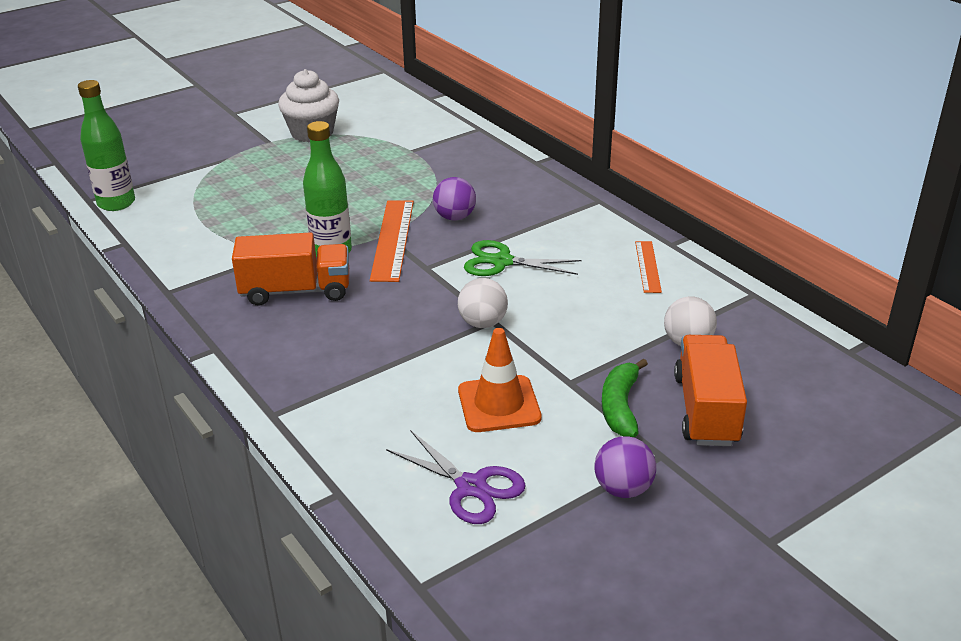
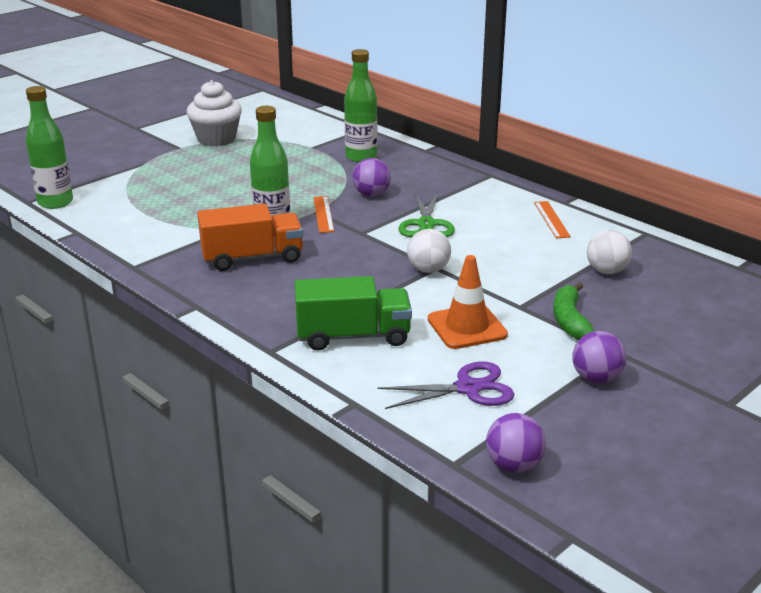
camera: 10 degrees left, 5 degrees down
orange ruler [370,200,414,282] -> orange ruler [313,196,334,233], size x0.59
purple scissors [386,430,526,524] -> purple scissors turned 45 degrees counterclockwise [377,361,514,409]
green scissors [464,240,582,276] -> green scissors turned 90 degrees counterclockwise [399,193,455,237]
orange truck [674,335,747,446] -> none
none -> green truck [295,276,412,351]
none -> green bottle [344,49,377,162]
none -> purple ball [486,413,546,473]

